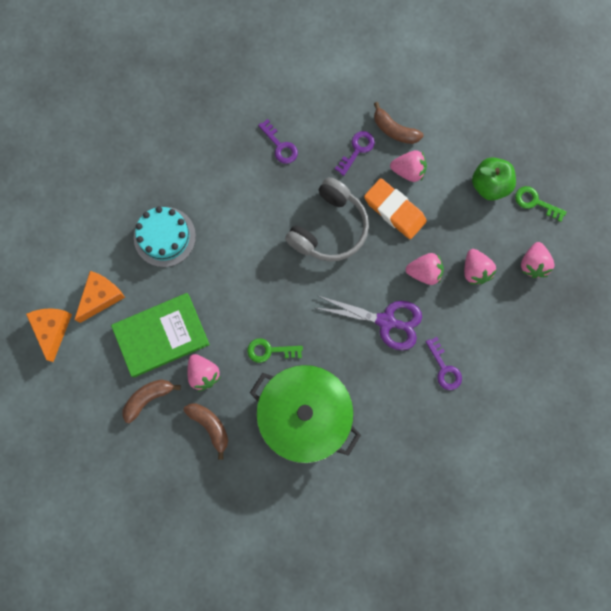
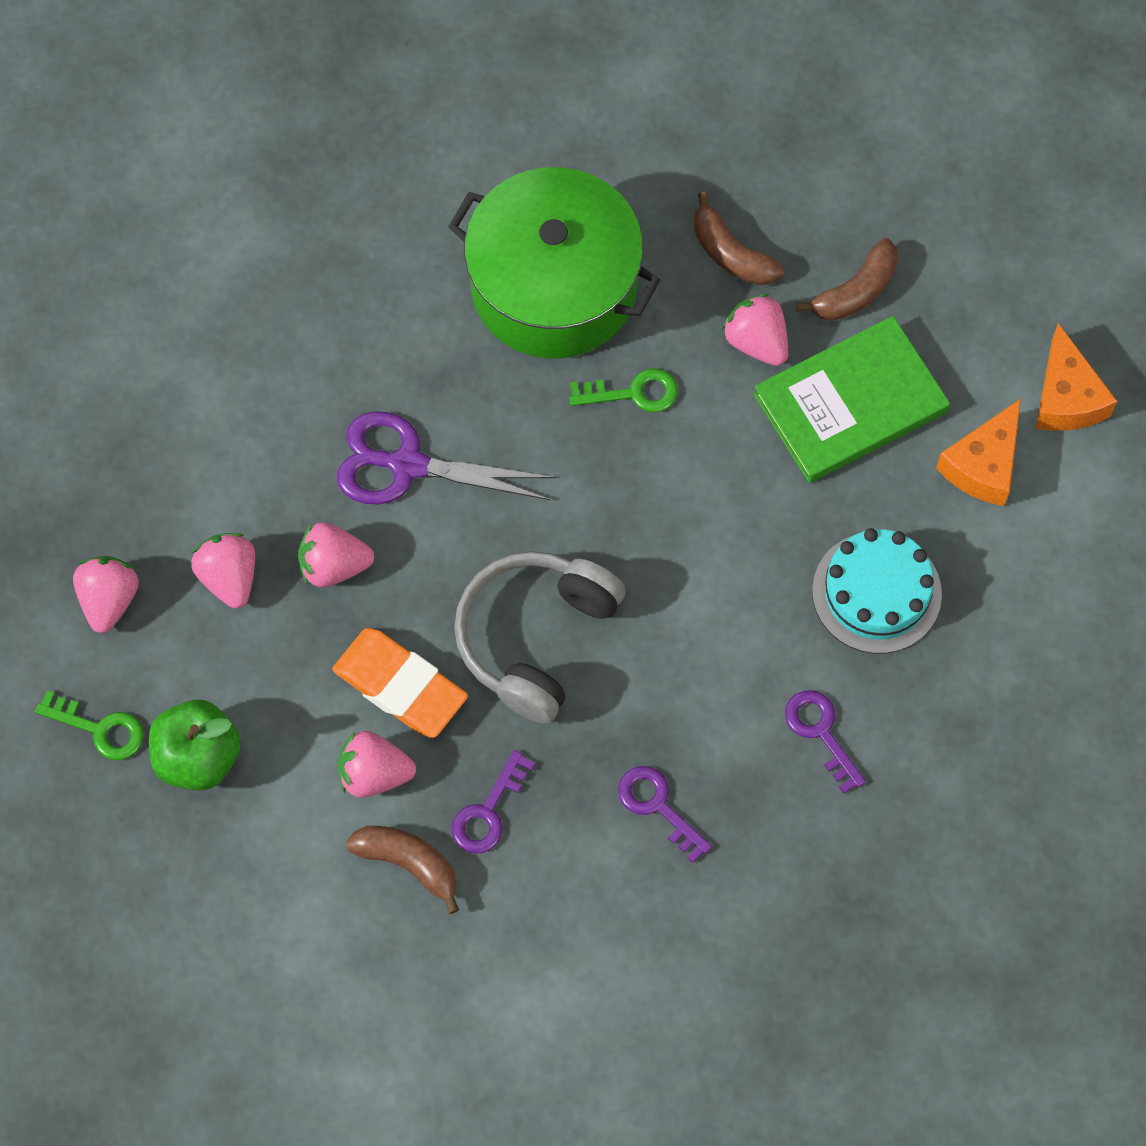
camera: 175 degrees right, 10 degrees down
purple key [426,337,462,390] -> purple key moved to [785,690,866,794]

